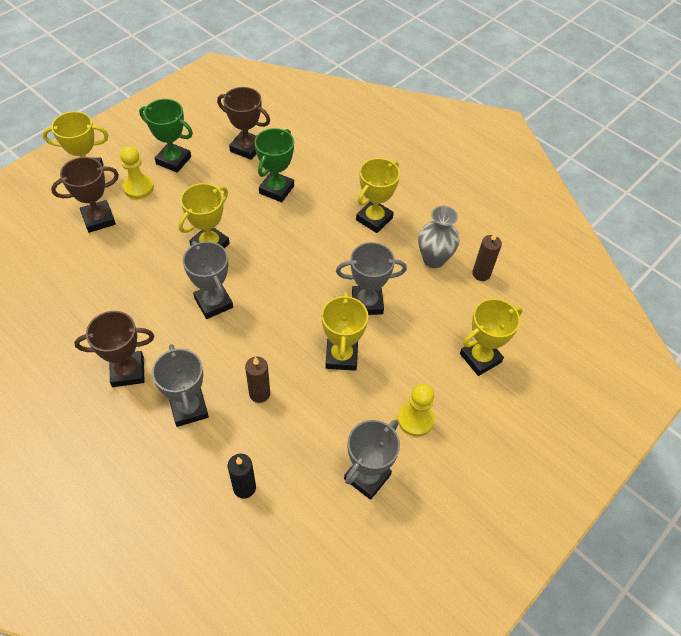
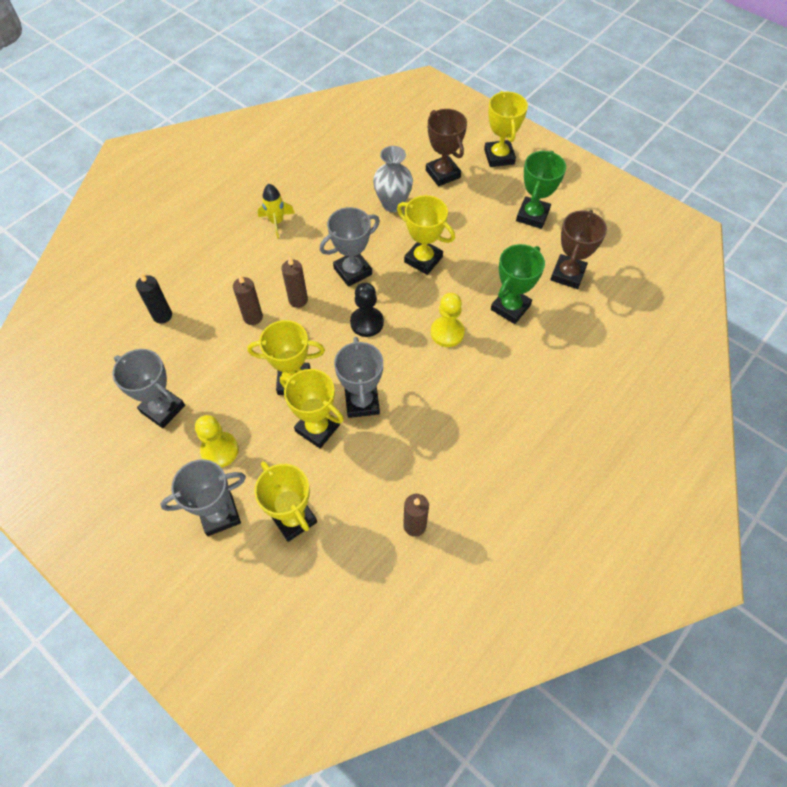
camera: 90 degrees right, 5 degrees up
brown trophy [74,311,154,387] -> yellow rocket [258,184,295,238]
yellow pawn [120,146,154,199] -> yellow pawn moved to [431,293,465,347]
grey trophy [152,344,209,427] -> grey trophy moved to [160,459,246,536]
green trophy [255,128,294,202] -> green trophy turned 75 degrees counterclockwise [491,244,545,324]
yellow trophy [356,158,400,233] -> yellow trophy moved to [280,369,344,448]
grey vase [418,206,460,268] -> grey vase moved to [373,146,413,212]
none -> brown candle [281,256,308,308]
none -> black pawn [350,283,384,337]

